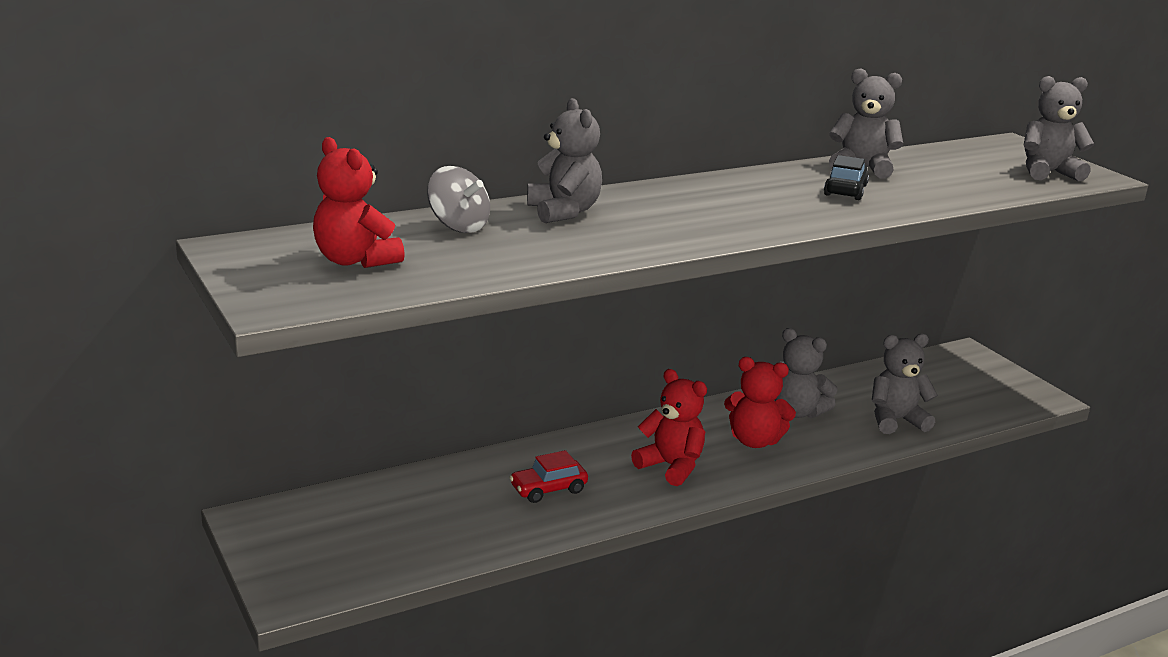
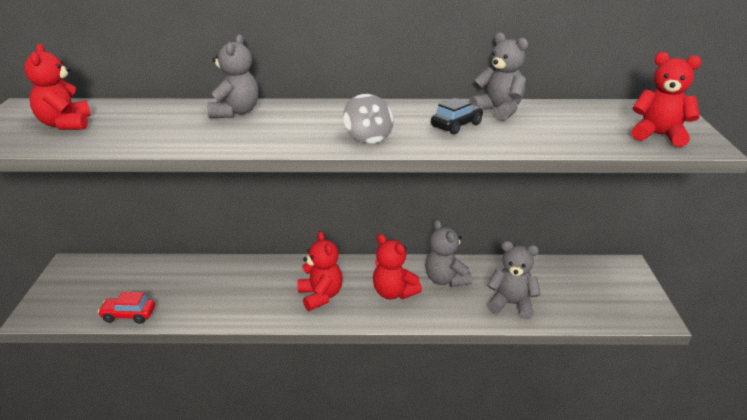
camera: 30 degrees right, 5 degrees up
grey spinning top [427,166,490,233] -> grey spinning top moved to [343,94,394,144]
red car [509,450,588,503] -> red car moved to [98,292,155,324]
grey teddy bear [1024,76,1095,181] -> red teddy bear [632,52,701,147]

